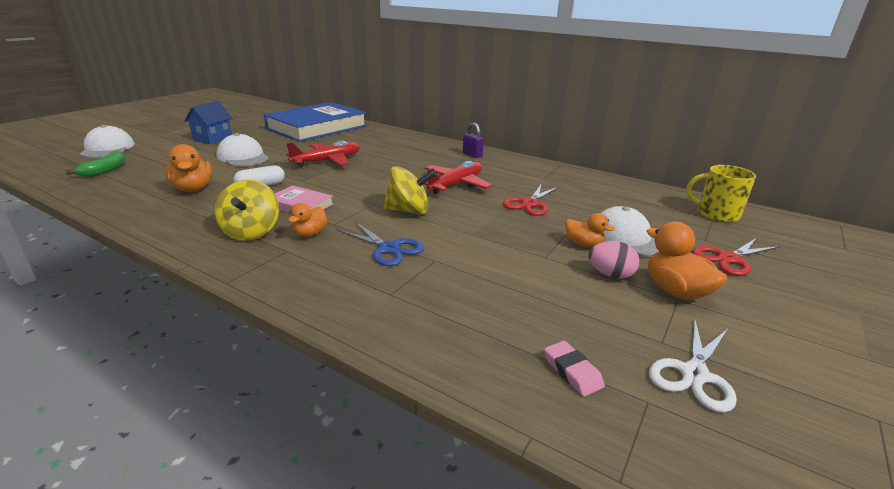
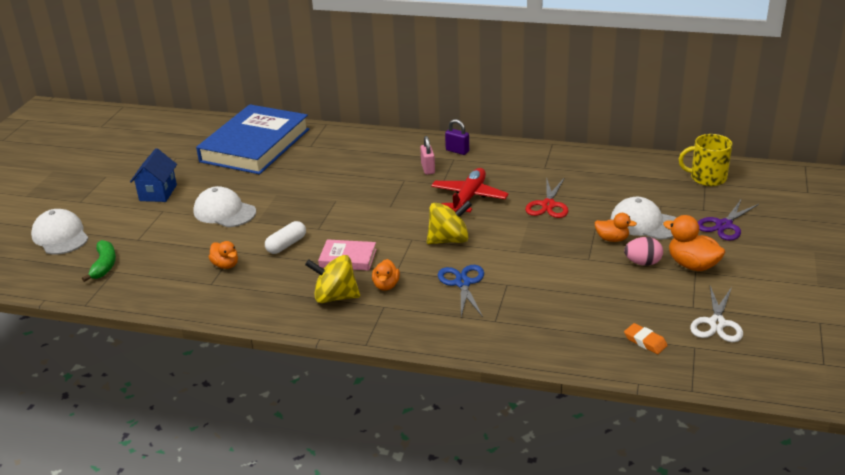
camera: 15 degrees left, 5 degrees up
orange duck [166,144,213,192] -> orange duck [209,241,238,269], size x0.63
yellow spinning top [215,180,279,241] -> yellow spinning top turned 120 degrees clockwise [305,255,360,303]
red plane [286,141,360,167] -> none
blue scissors [337,222,424,266] -> blue scissors turned 120 degrees counterclockwise [438,265,484,317]
pink eraser [544,341,605,397] -> orange eraser [624,323,668,354]
red scissors [692,238,780,276] -> purple scissors [698,198,759,241]
none -> pink padlock [420,136,435,175]

